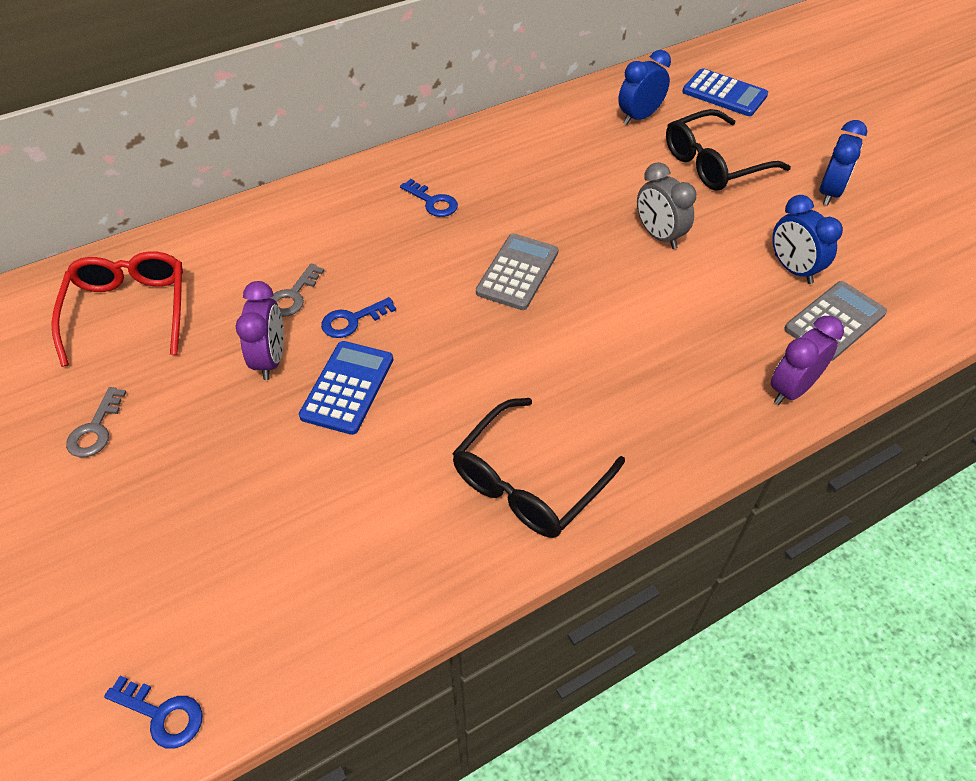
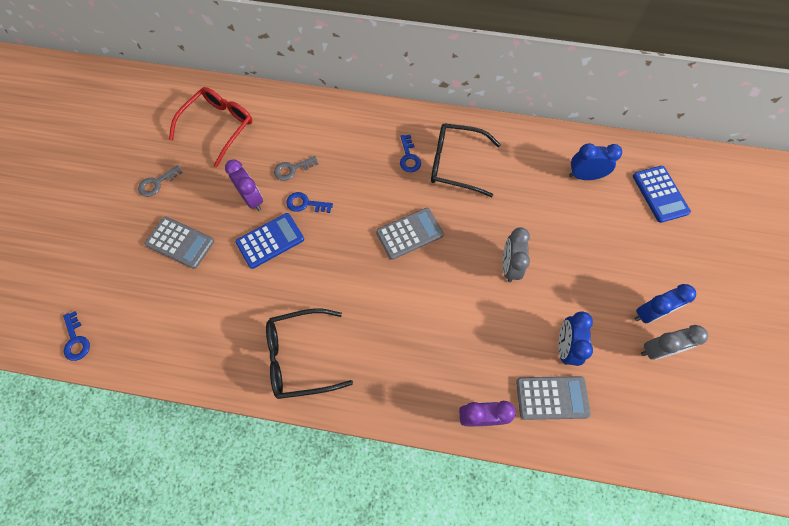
camera: 40 degrees right, 15 degrees up
purple clock [235,281,284,380] -> purple clock turned 75 degrees counterclockwise [225,160,263,211]
black glasses [666,109,791,191] -> black glasses moved to [431,123,501,197]
none -> grey calculator [145,217,214,269]
none -> grey clock [641,325,708,360]

